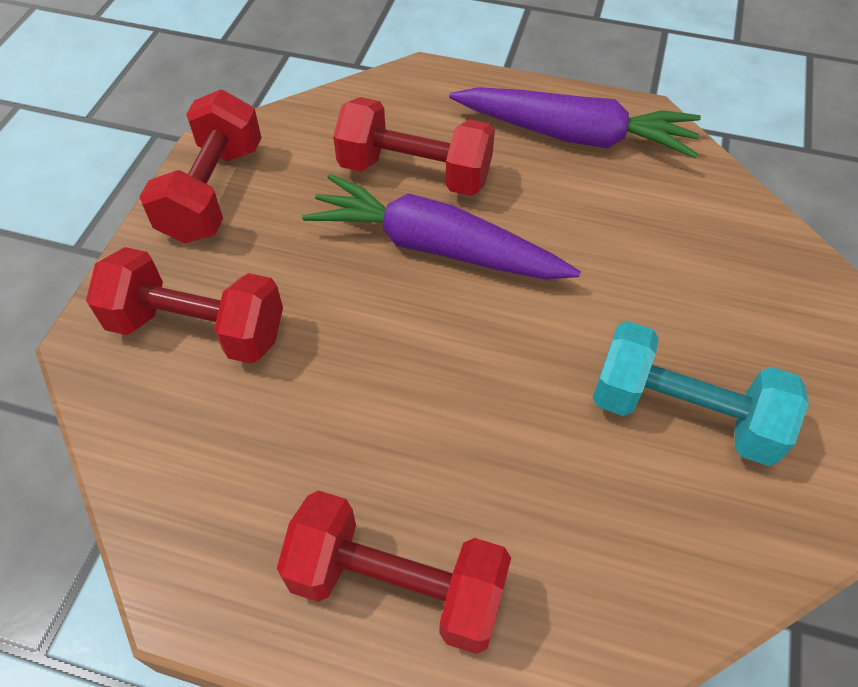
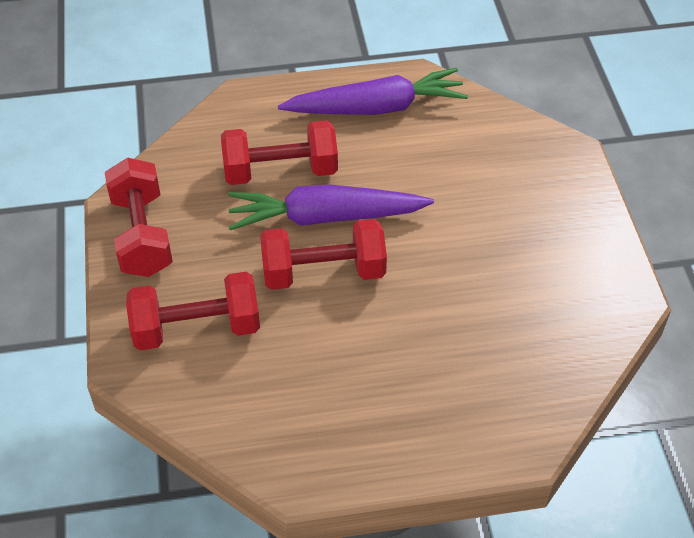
camera: 25 degrees left, 5 degrees down
red dumbbell [277,490,511,654] -> red dumbbell moved to [260,219,387,290]
turquoise dumbbell [593,321,809,466] -> none

